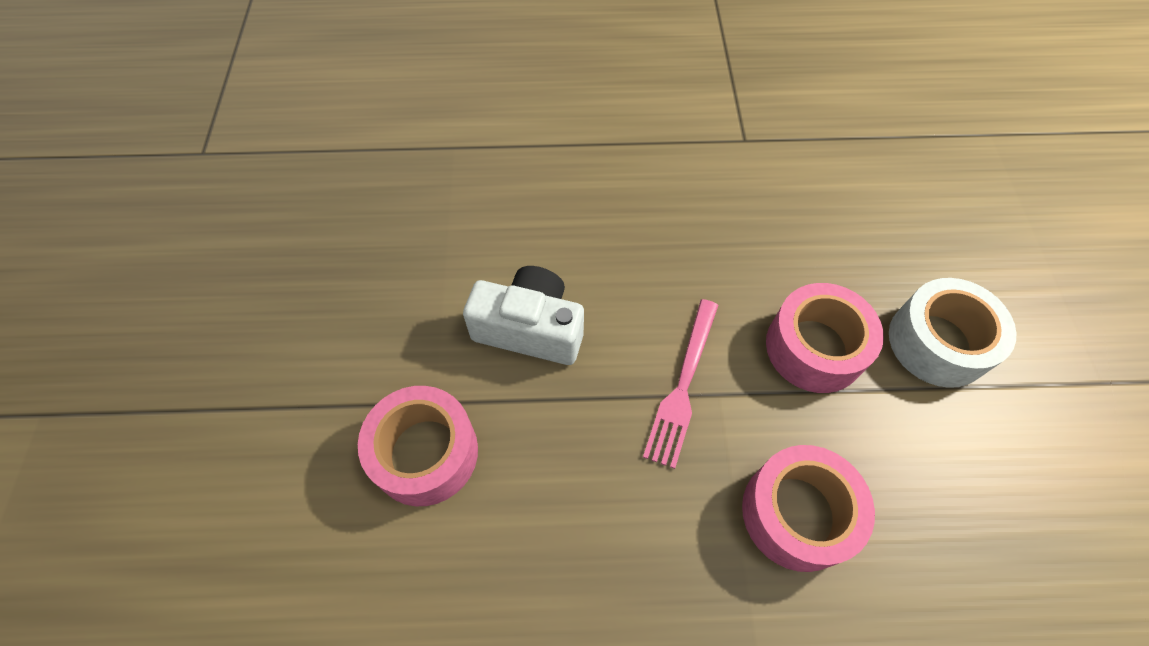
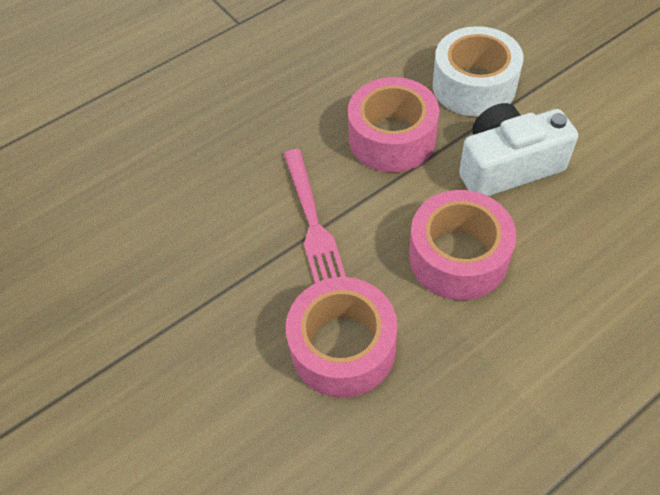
camera: 30 degrees left, 5 degrees down
pink tape [358,386,478,506] -> pink tape moved to [286,277,397,398]
white camera [463,266,584,365] -> white camera moved to [459,103,578,196]

